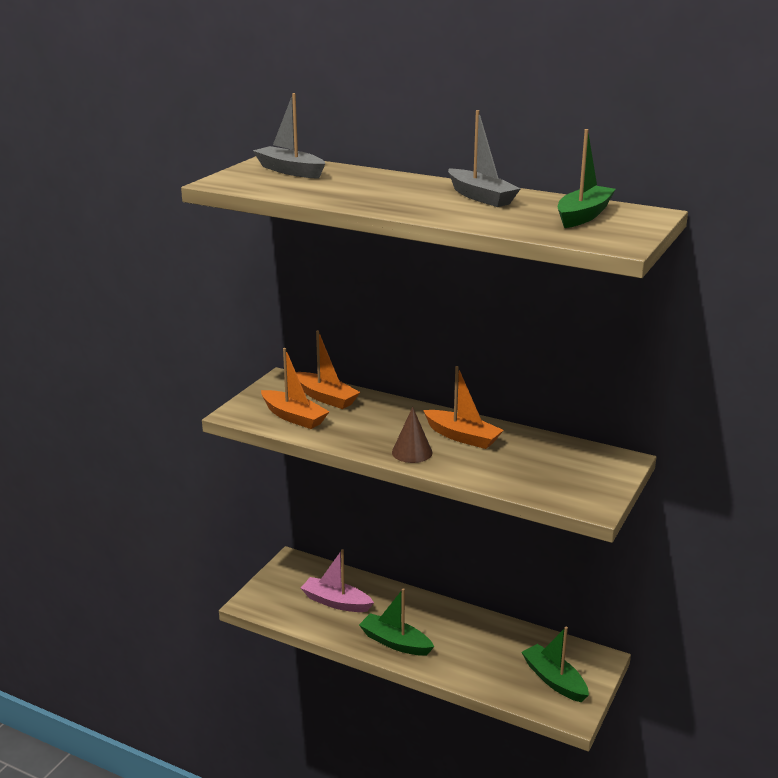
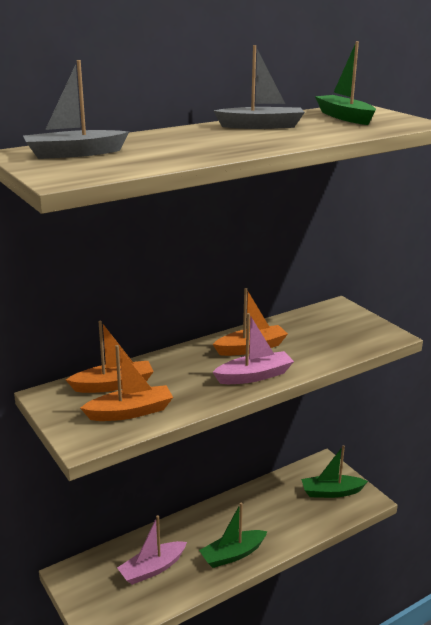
camera: 60 degrees left, 0 degrees up
brown cone [392,407,433,463] -> pink boat [212,313,294,384]

